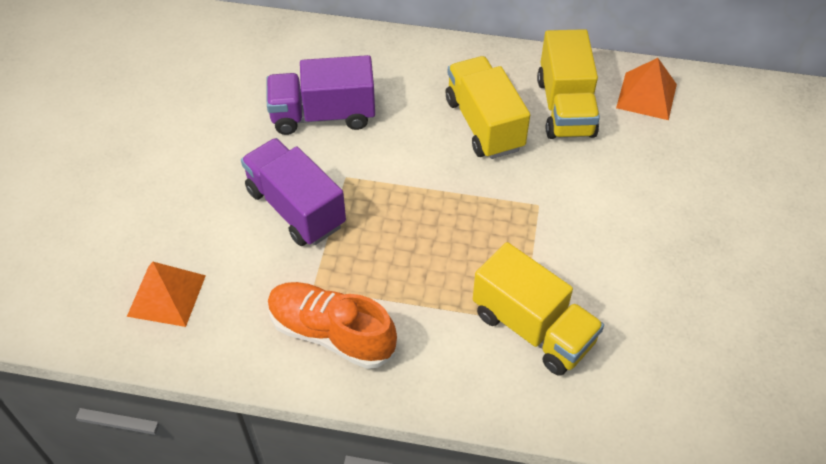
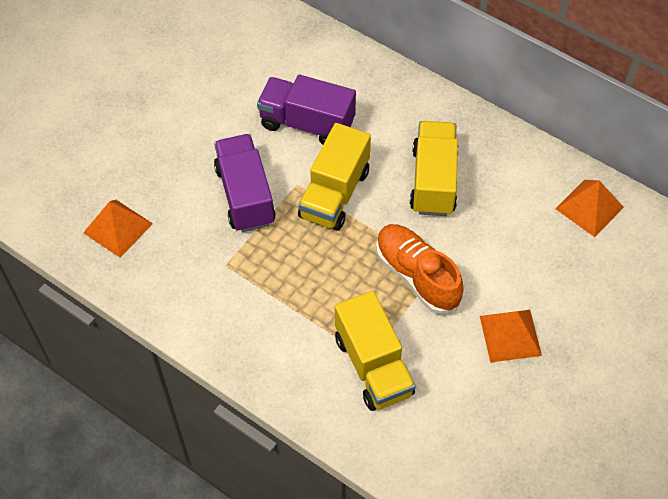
camera: 25 degrees right, 5 degrees up
orange shoe [268,282,397,369] -> orange shoe moved to [376,224,464,314]
yellow truck [537,29,600,139] -> yellow truck moved to [298,123,371,230]
none -> orange pyramid [480,310,542,362]

